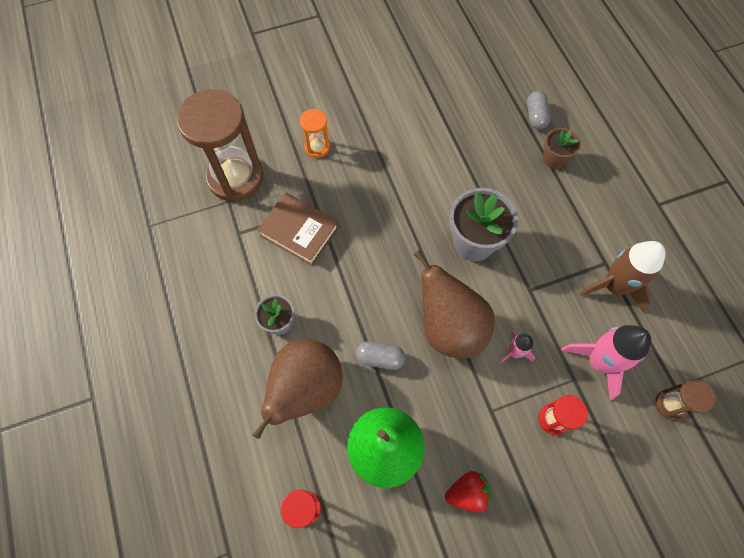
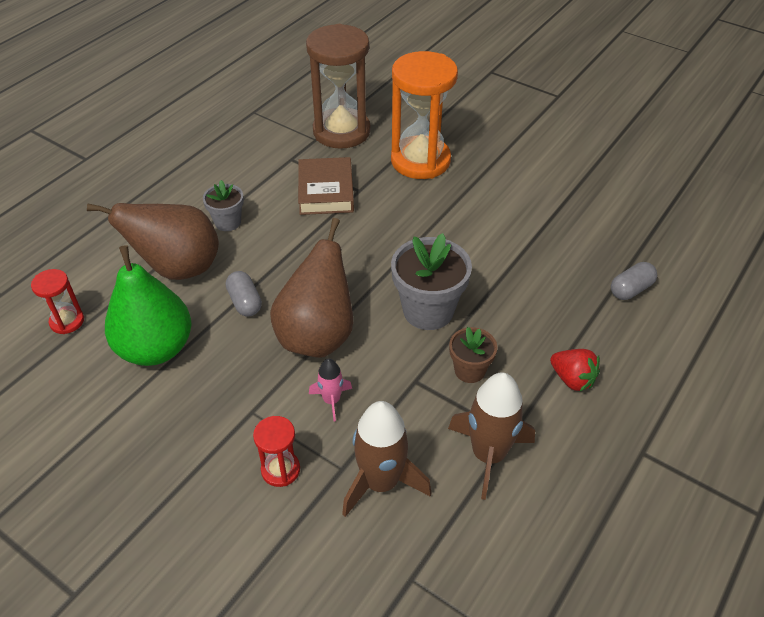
camera: 55 degrees right, 20 degrees down
orange hourglass [300,109,330,158] -> orange hourglass [391,51,458,179], size x2.16
red strawberry [445,471,491,513] -> red strawberry moved to [550,349,600,392]
brown flower pot [543,128,580,169] -> brown flower pot moved to [449,327,497,383]
pink rocket [561,325,651,400] -> brown rocket [342,401,432,517]
brown hourglass [655,379,716,420] -> none

